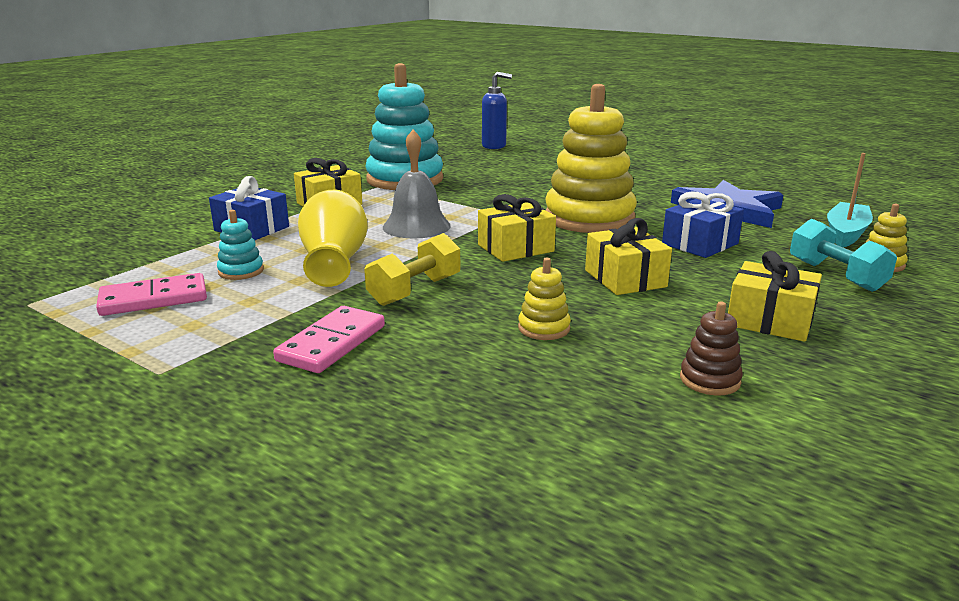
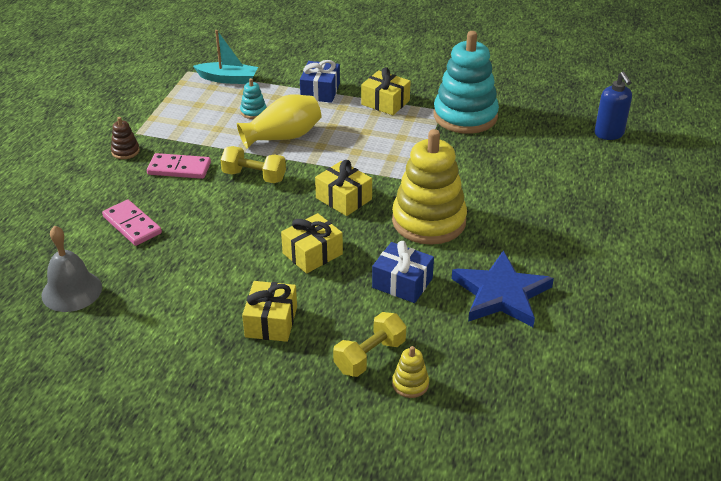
camera: 70 degrees right, 15 degrees up
pink domino [96,273,207,316] -> pink domino moved to [102,200,162,246]
grey bell [383,129,451,239] -> grey bell moved to [42,226,102,312]
yellow stacking toy [518,258,571,340] -> none
brown stacking toy [680,301,743,395] -> brown stacking toy moved to [111,117,140,159]
turquoise dumbbell [790,219,897,292] -> yellow dumbbell [333,312,406,377]
turquoise boat [827,153,873,247] -> turquoise boat moved to [193,30,258,84]

